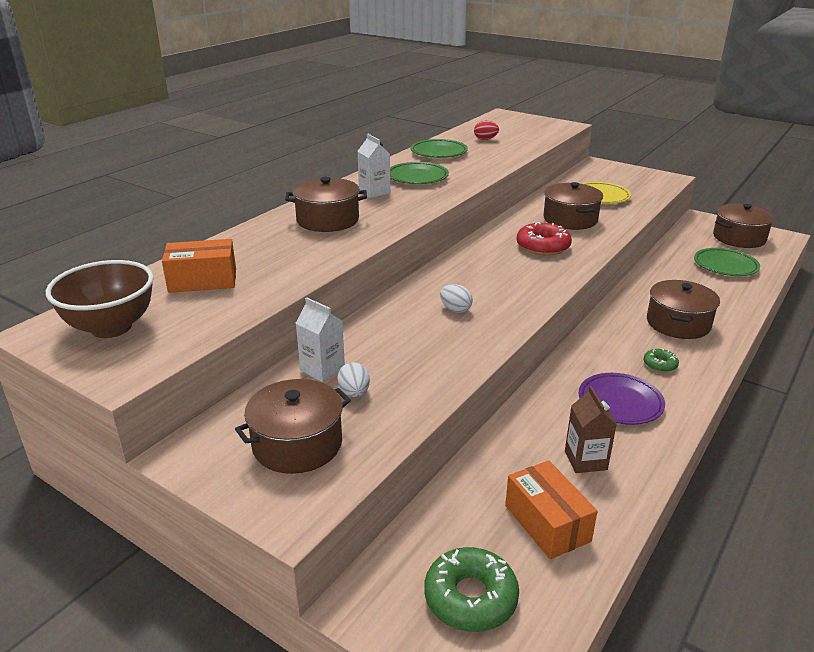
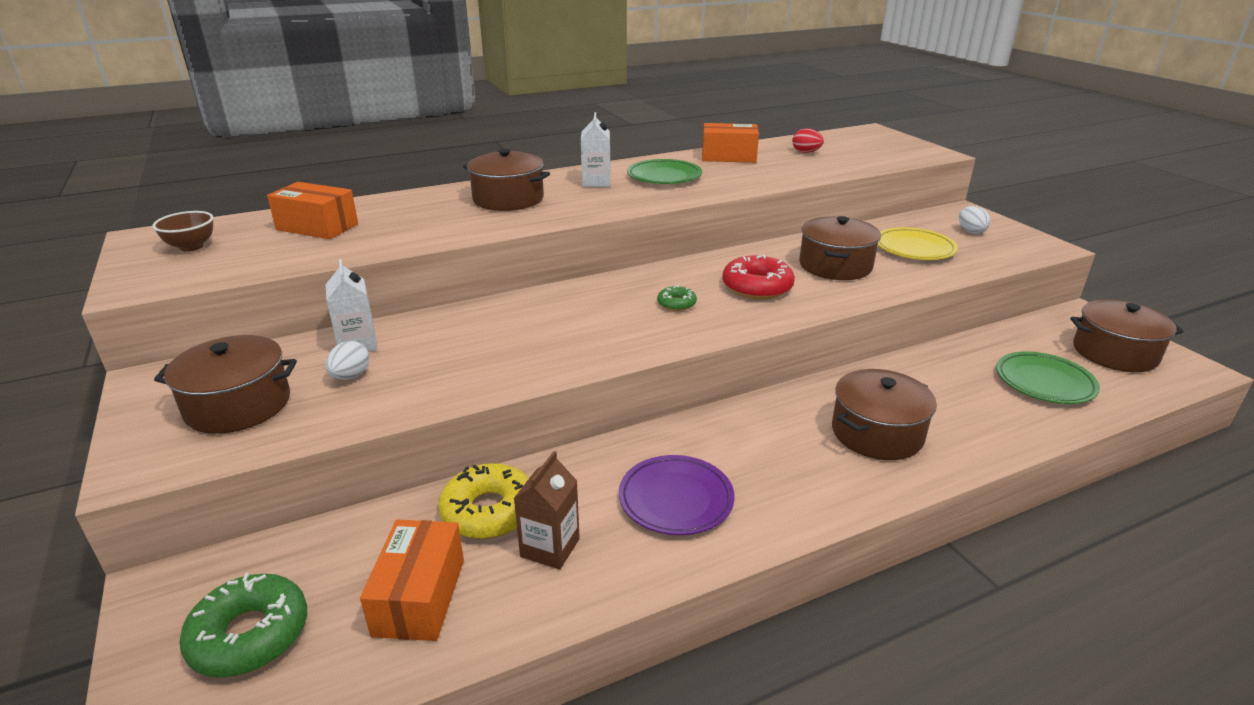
camera: 30 degrees right, 0 degrees up
brown bowl [46,260,154,338] -> brown bowl [152,211,213,252], size x0.55
green plate [410,139,468,158] -> orange box [702,123,759,163]
white egg [440,284,473,313] -> white egg moved to [959,206,991,234]
green donut [643,349,679,372] -> green donut moved to [657,286,697,311]
none -> yellow donut [438,463,529,539]

